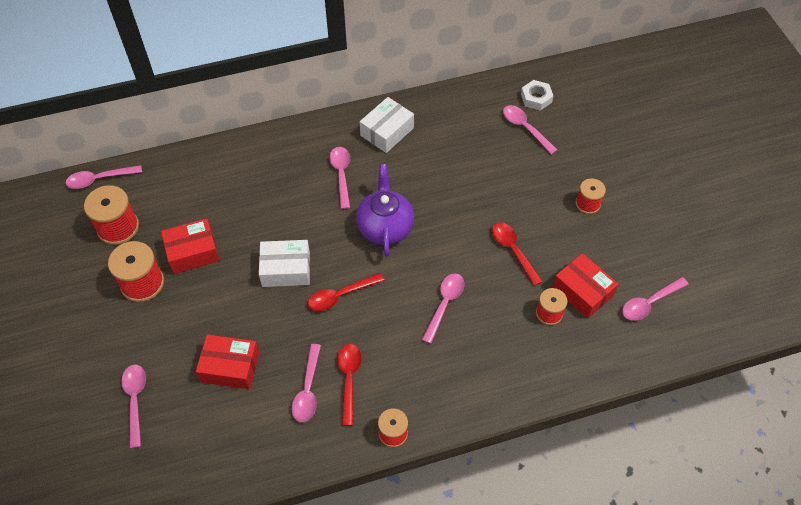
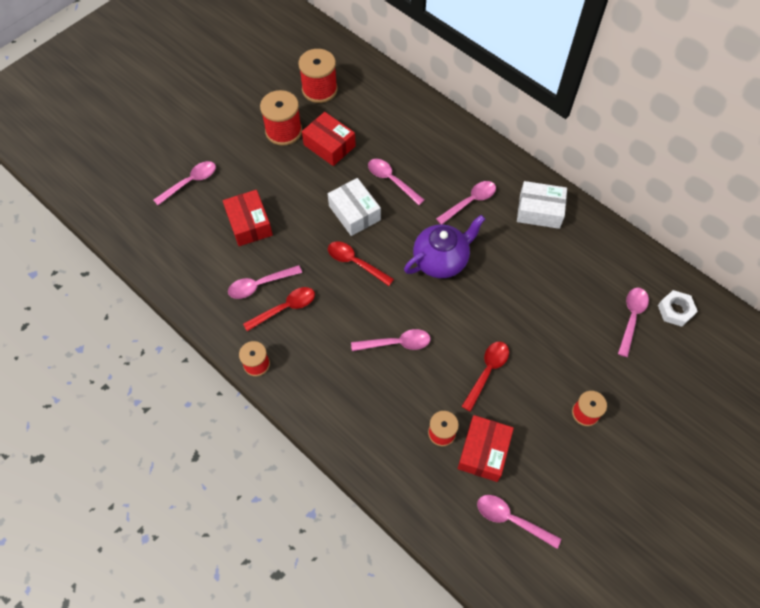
camera: 60 degrees right, 5 degrees up
pink spoon [66,165,142,189] -> pink spoon moved to [368,159,424,205]

